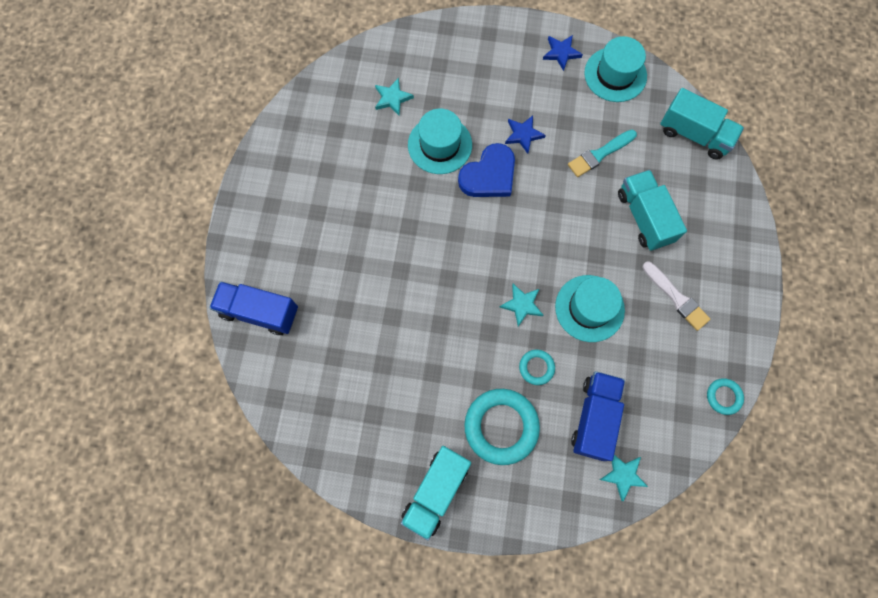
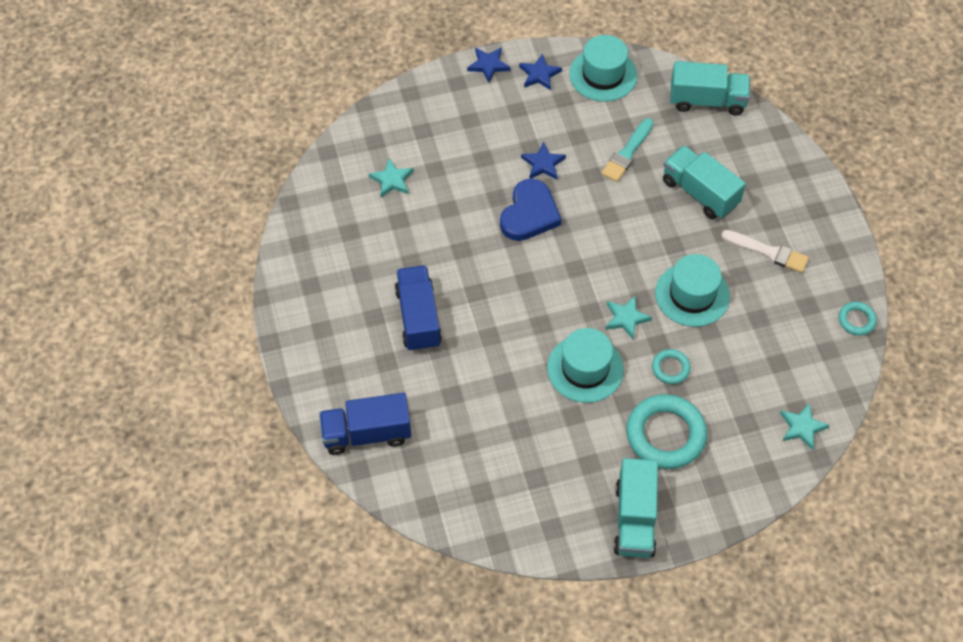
camera: 25 degrees left, 15 degrees down
turquoise hat [408,109,472,174] -> turquoise hat moved to [547,328,624,403]
blue truck [571,371,625,461] -> blue truck moved to [395,265,442,352]
none -> blue star [467,47,510,82]

